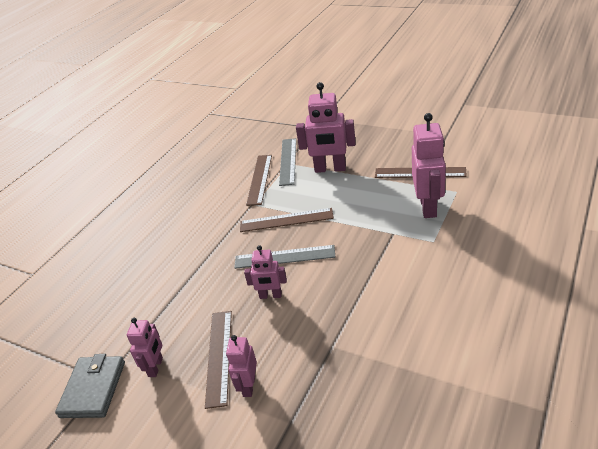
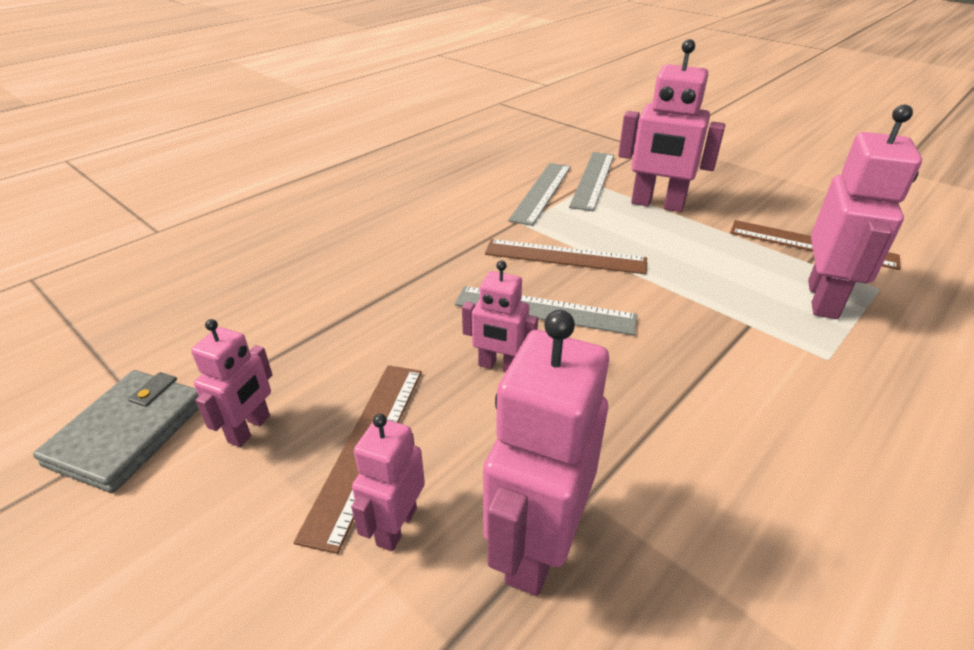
camera: 10 degrees right, 0 degrees up
brown ruler [246,155,272,206] -> grey ruler [508,163,571,226]
none -> pink robot [483,310,609,596]

